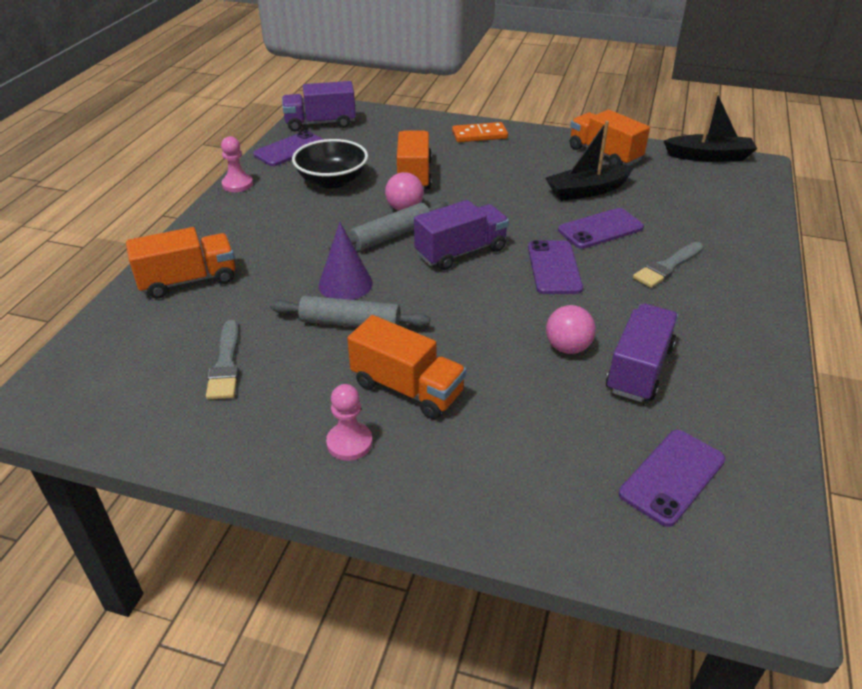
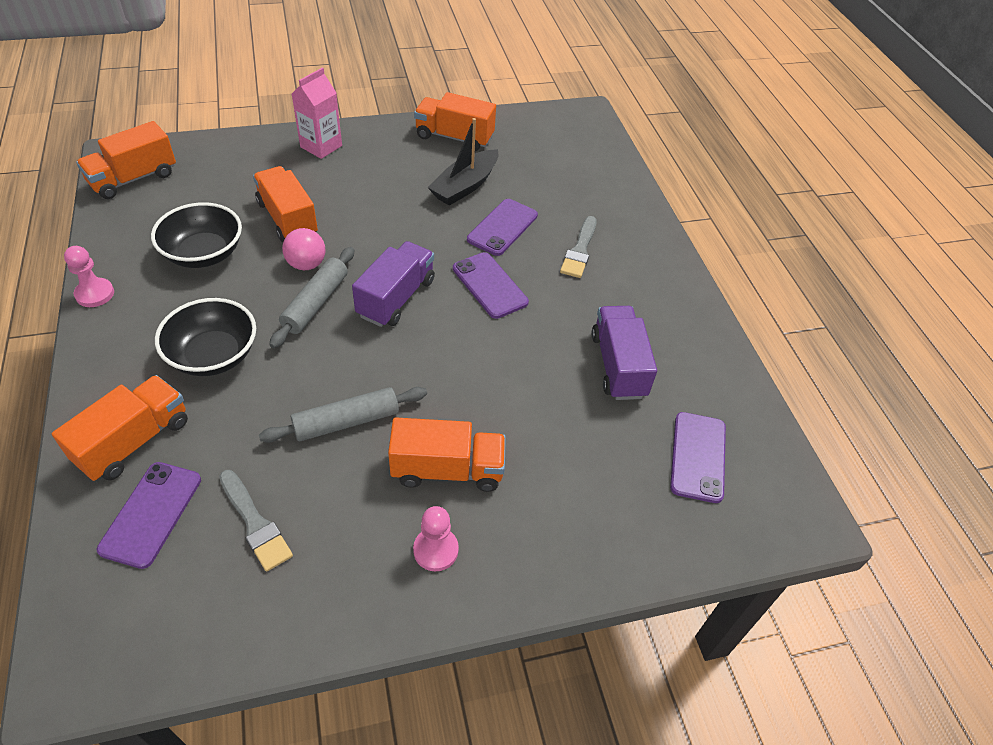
camera: 35 degrees left, 10 degrees up
purple phone [253,131,324,166] -> purple phone moved to [97,462,201,569]
purple truck [282,81,356,132] -> orange truck [76,121,176,199]
purple cone [318,222,373,300] -> none
orange domino [452,122,508,142] -> pink carton [292,68,342,159]
pink ball [546,305,596,354] -> none
black boat [664,91,757,162] -> none
none -> black bowl [155,298,256,376]

